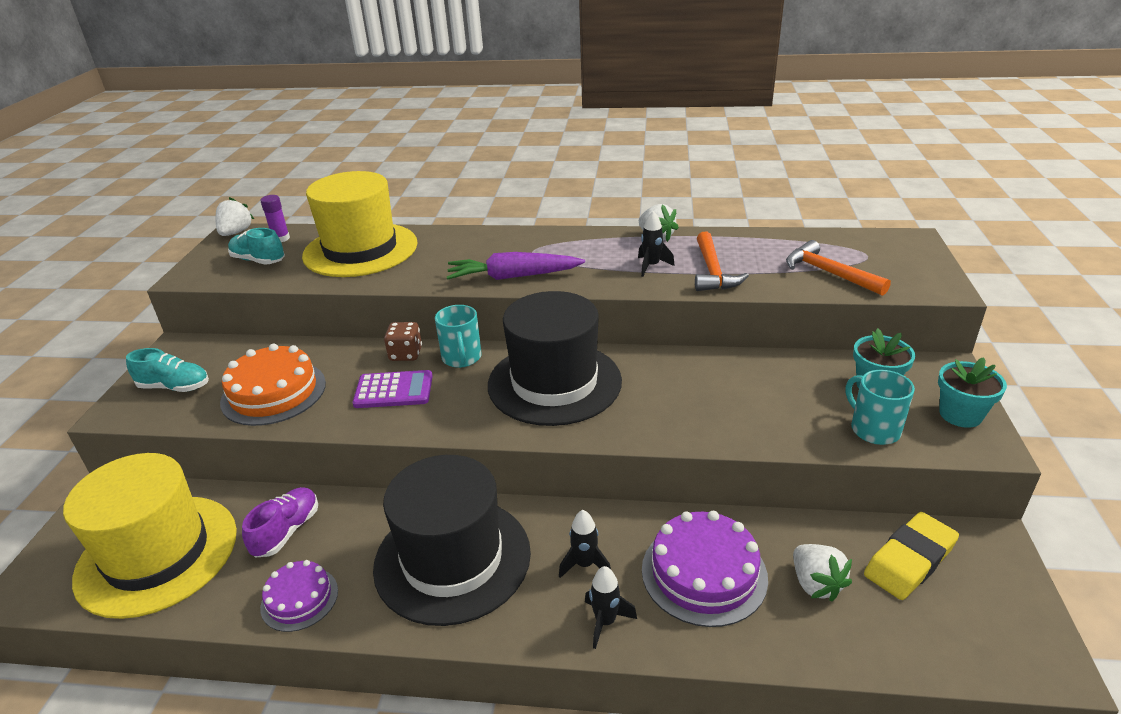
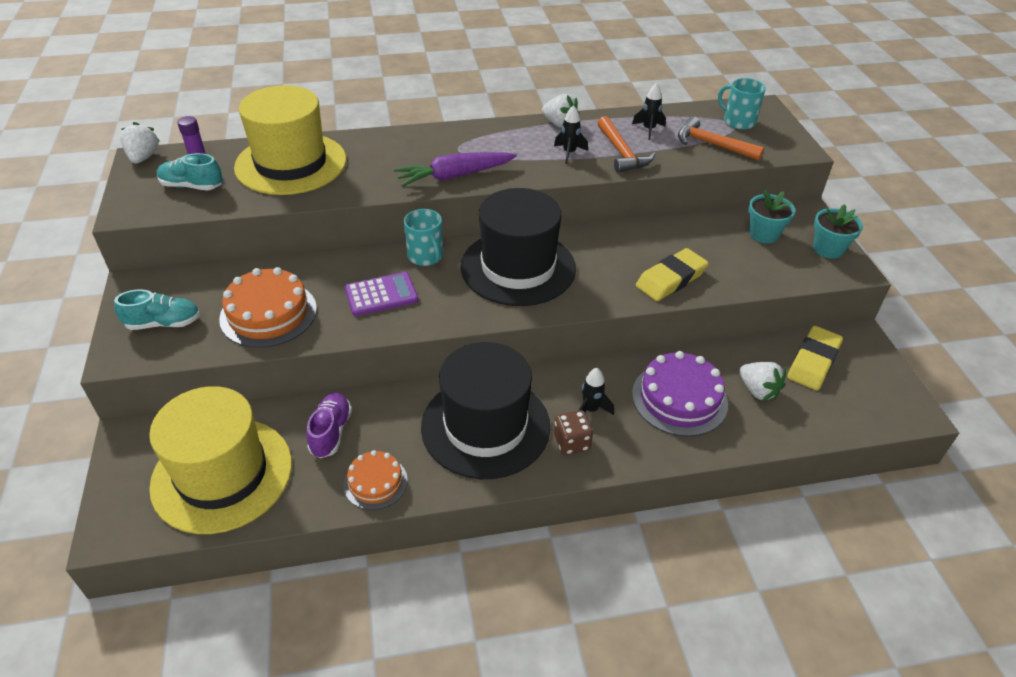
camera: 20 degrees left, 10 degrees up
purple cake [260,560,338,632] -> orange cake [343,450,408,510]
brown dice [384,322,422,361] -> brown dice moved to [554,410,593,455]
black rocket [585,566,637,649] -> black rocket moved to [632,83,666,140]
turquoise mug [846,370,915,445] -> turquoise mug moved to [718,78,766,130]
none -> yellow eraser [636,248,708,301]

